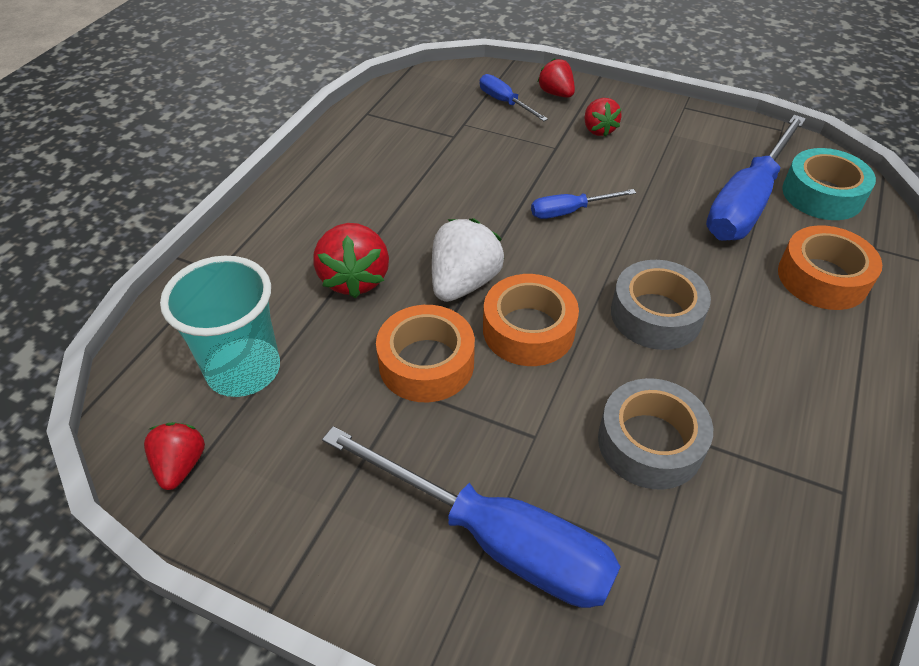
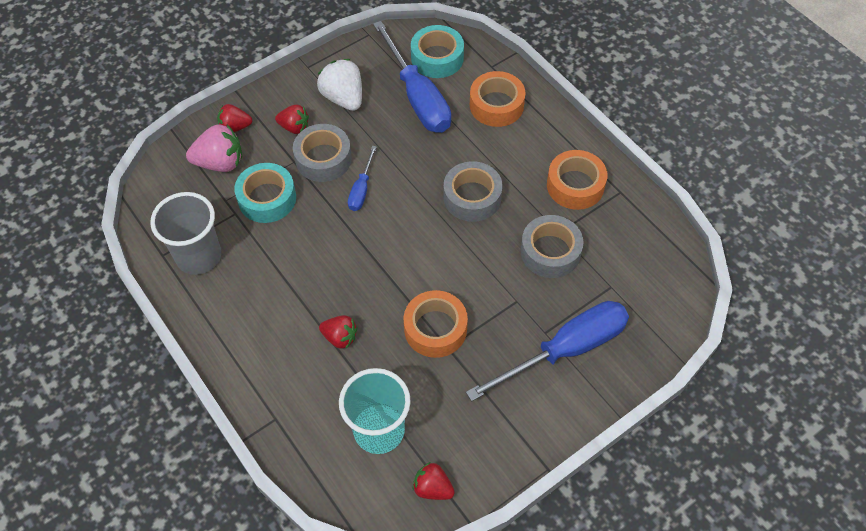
camera: 60 degrees left, 10 degrees up
red strawberry [313,223,389,298] -> red strawberry [319,315,357,349], size x0.63
white strawberry [432,219,504,302] -> white strawberry moved to [317,59,362,111]
blue screwdriver [480,74,548,121] -> pink strawberry [186,124,242,172]
orange tape [483,274,579,366] -> orange tape moved to [547,150,608,210]
none -> grey cup [150,192,221,275]
none -> turquoise tape [234,163,296,223]
none -> grey tape [293,124,352,182]

